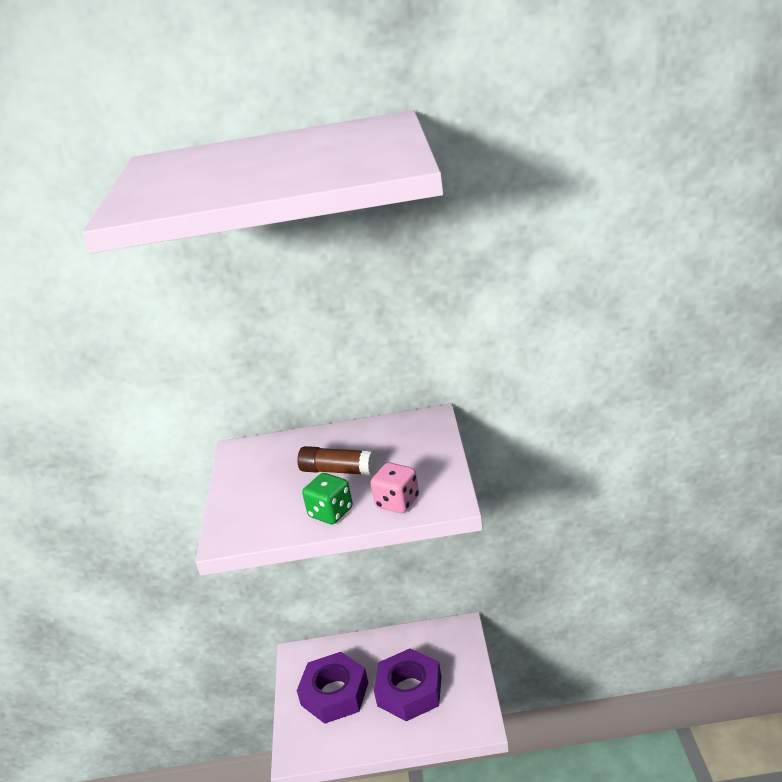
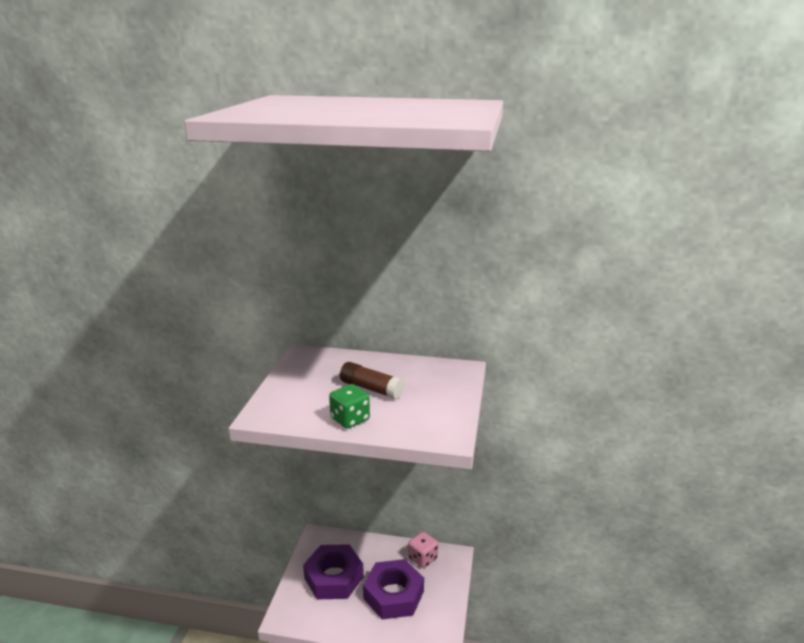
camera: 10 degrees right, 5 degrees down
pink dice [370,462,419,513] -> pink dice moved to [408,531,438,568]

